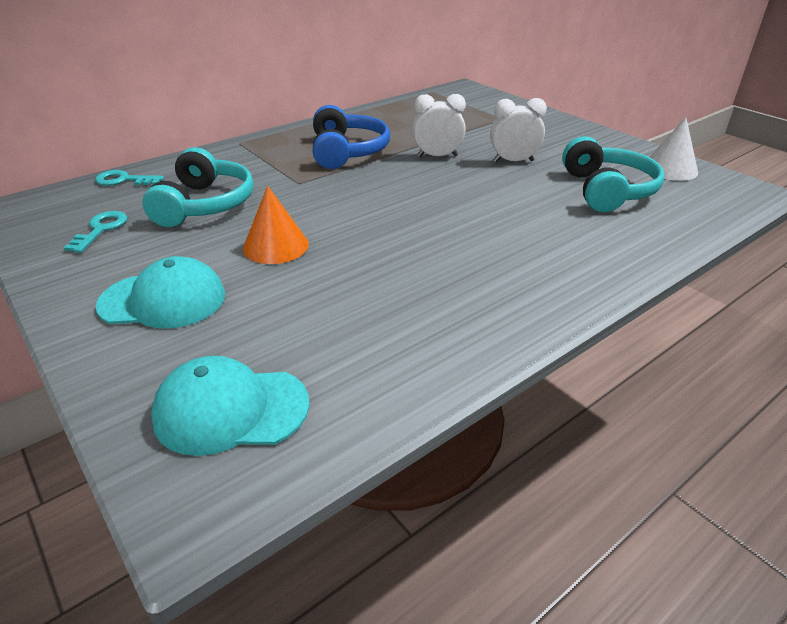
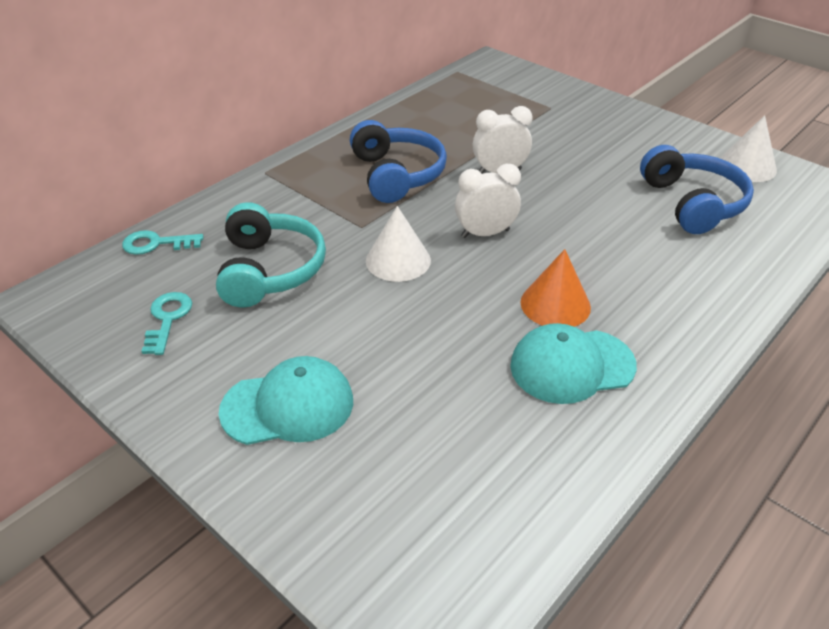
camera: 10 degrees left, 5 degrees up
turquoise cap [151,356,310,456] -> turquoise cap moved to [510,323,637,404]
orange cone [243,186,309,264] -> orange cone moved to [520,249,591,327]
white clock [490,98,547,162] -> white clock moved to [455,164,521,238]
turquoise headphones [562,136,664,212] -> blue headphones [640,145,754,234]
none -> white cone [366,206,431,282]

